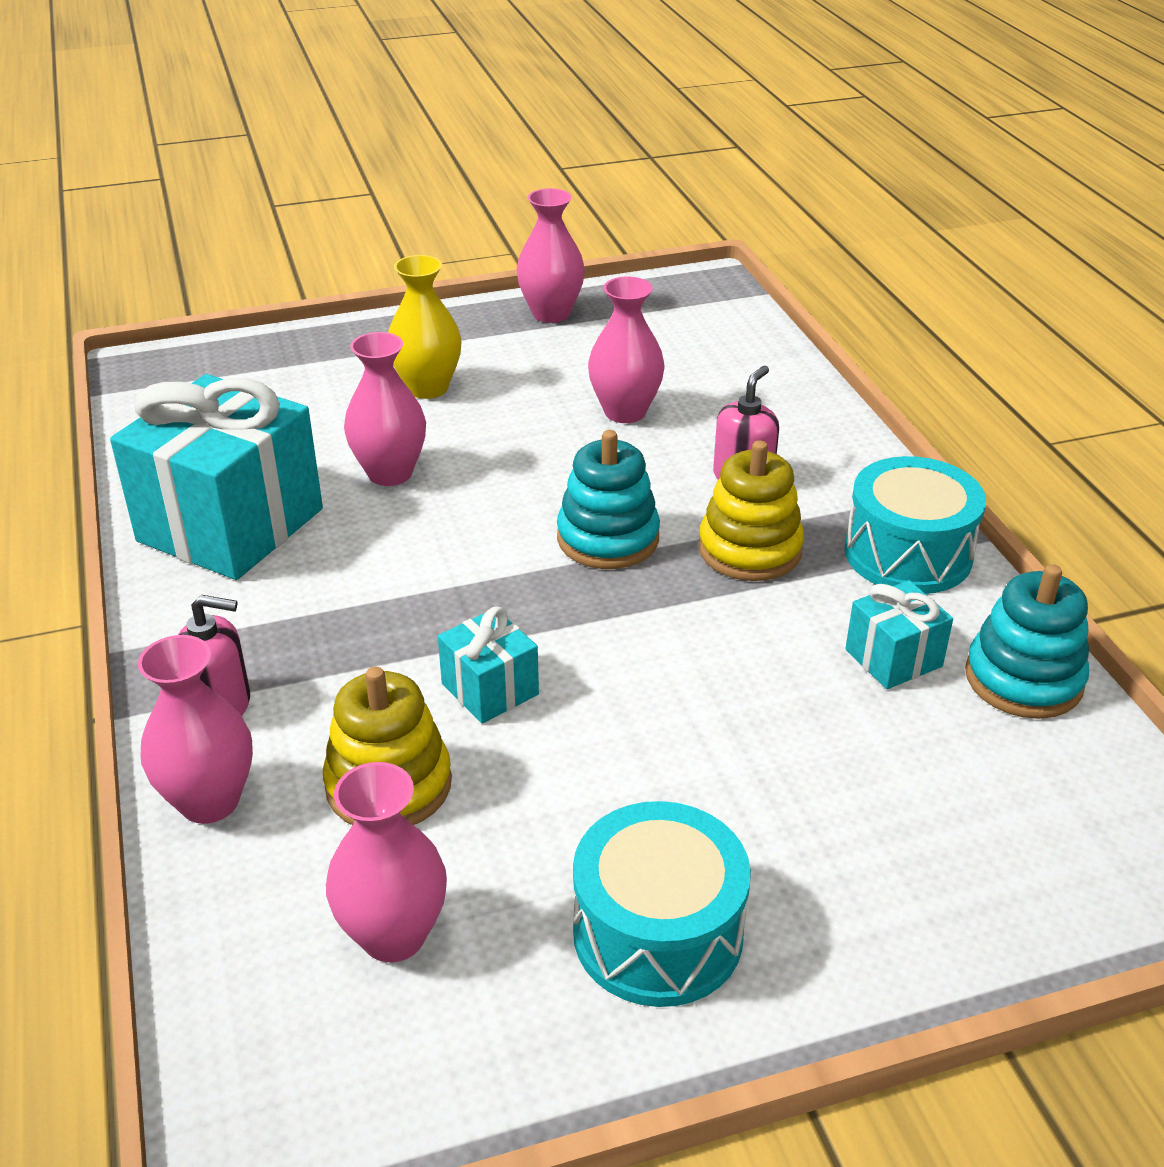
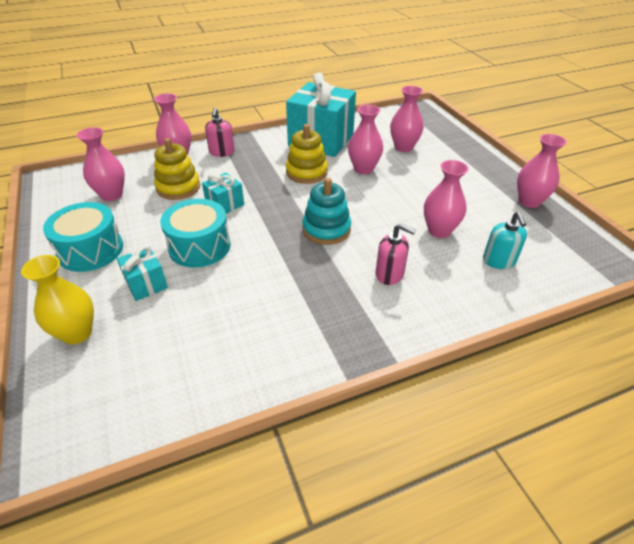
camera: 85 degrees right, 5 degrees up
yellow vase [388,255,461,399] -> yellow vase moved to [21,255,94,345]
yellow stacking toy [698,440,804,581] -> yellow stacking toy moved to [286,124,328,184]
turquoise drum [845,456,986,594] -> turquoise drum moved to [160,199,231,268]
turquoise gift [845,580,953,689] -> turquoise gift moved to [117,246,168,301]
turquoise stacking toy [965,564,1089,719] -> none
none -> pink vase [390,86,424,152]
none -> turquoise soap dispenser [483,212,527,269]

